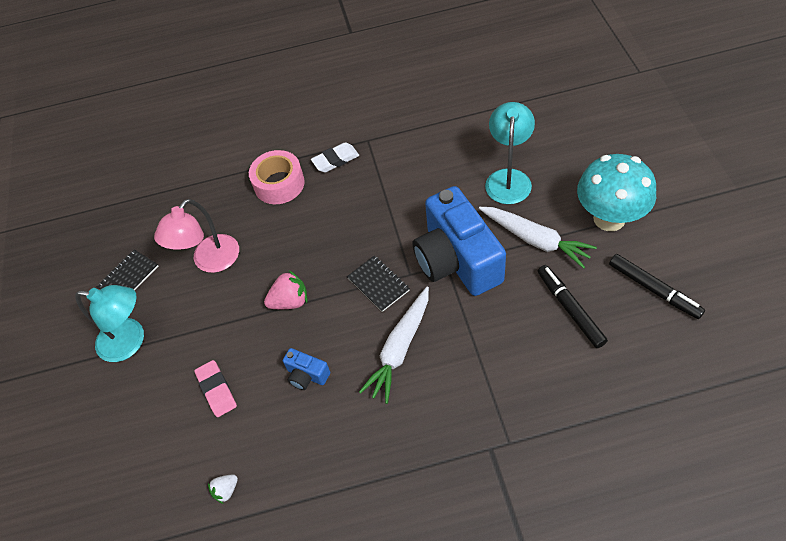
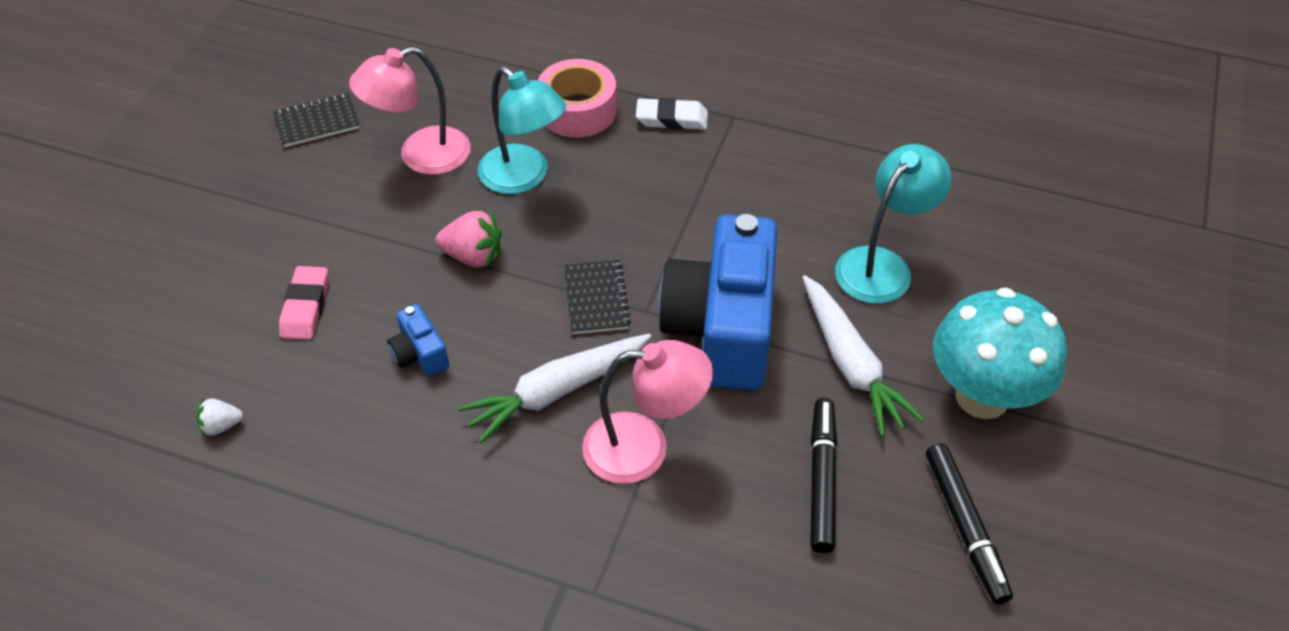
camera: 25 degrees right, 5 degrees down
turquoise lamp [75,285,144,362] -> turquoise lamp moved to [478,66,566,194]
none -> pink lamp [582,340,713,484]

